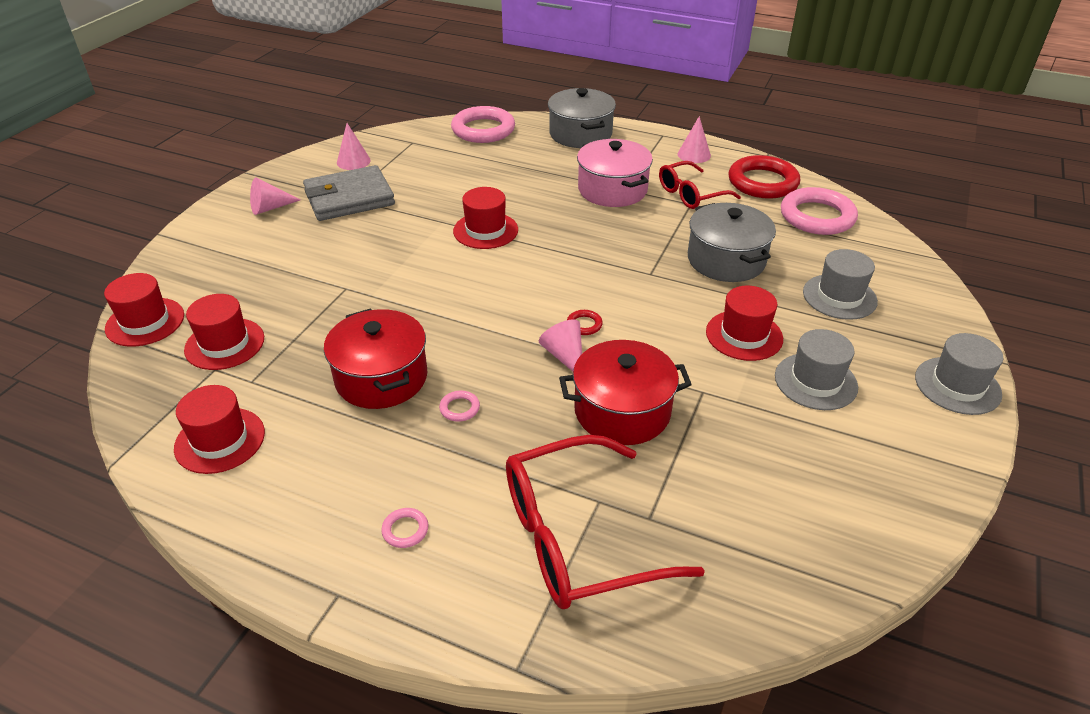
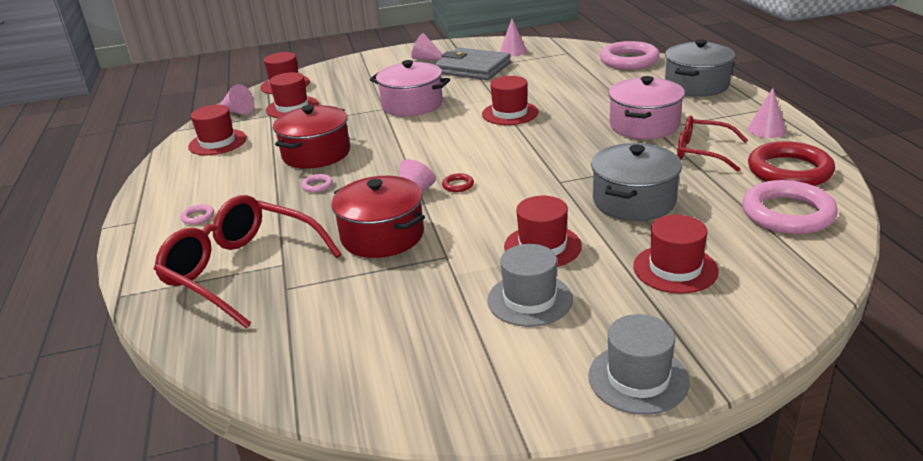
camera: 55 degrees right, 10 degrees down
grey hat [803,249,878,320] -> red hat [633,215,719,294]
none -> pink cone [220,84,254,115]
none -> pink pot [370,60,450,116]

